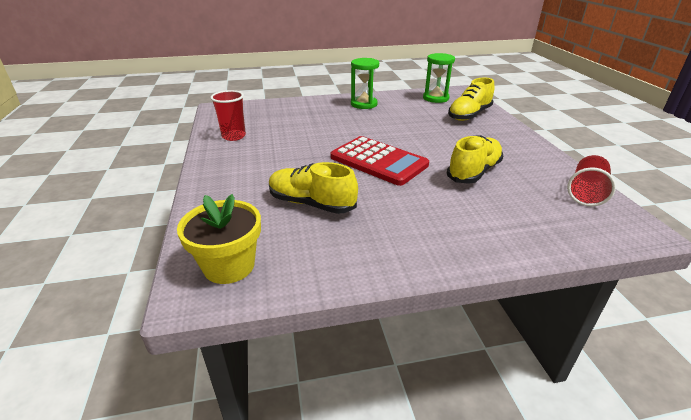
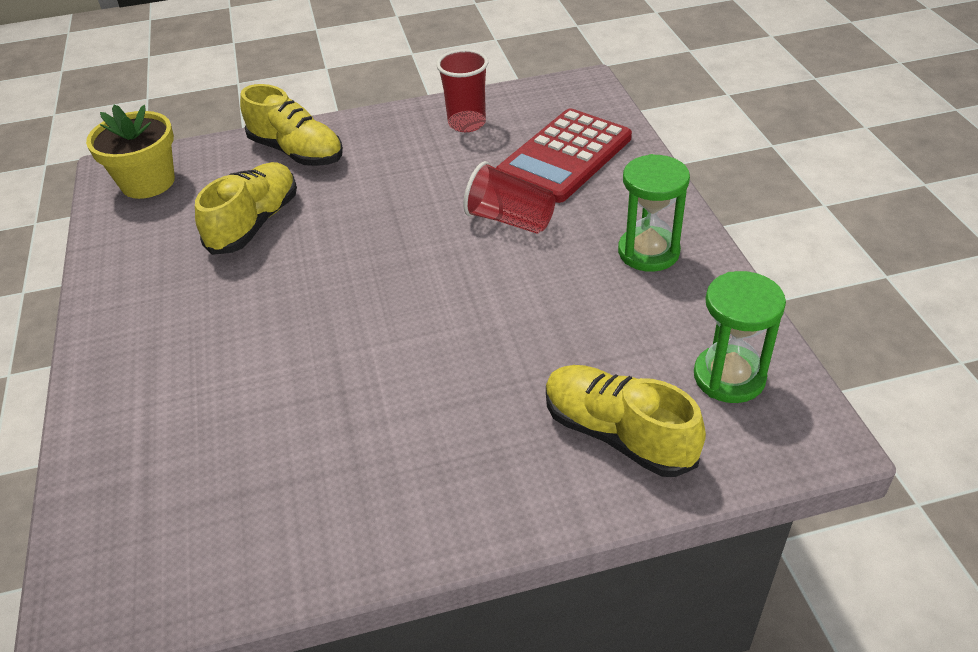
camera: 90 degrees right, 10 degrees up
red calculator [331,136,429,186] -> red calculator moved to [496,109,632,203]
yellow shoe [447,135,503,184] -> yellow shoe moved to [240,84,343,166]
red cup [567,155,616,206] -> red cup moved to [463,161,555,234]

